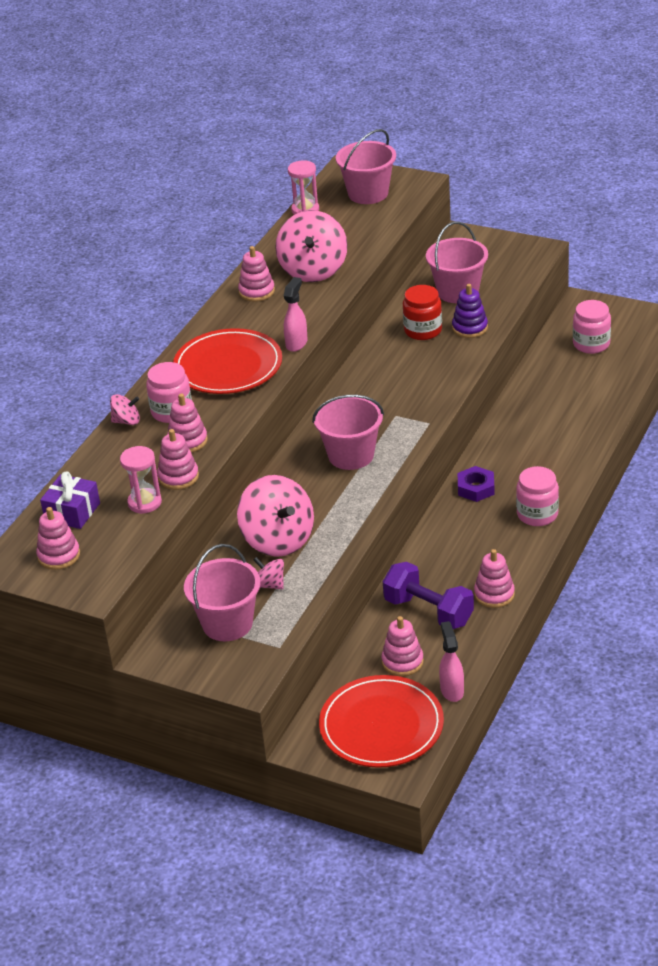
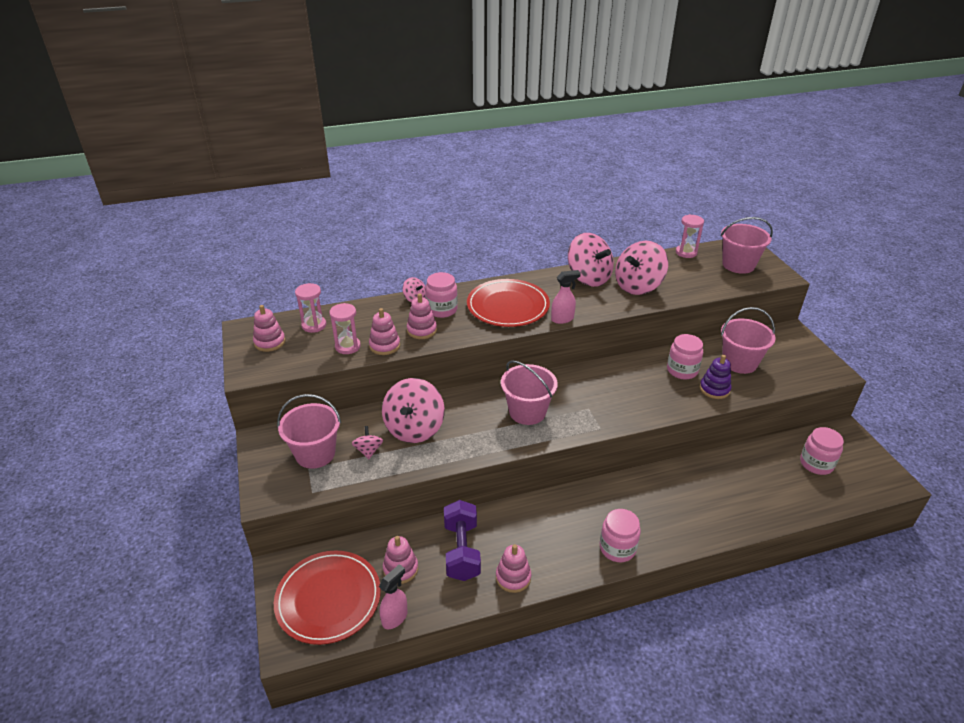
camera: 45 degrees right, 0 degrees up
purple gift [40,471,100,529] -> pink hourglass [295,283,326,333]
pink stacking toy [238,246,275,302] -> pink spinning top [568,233,614,287]
red jar [403,285,442,340] -> pink jar [667,334,703,379]
purple nut [458,466,495,502] -> none

